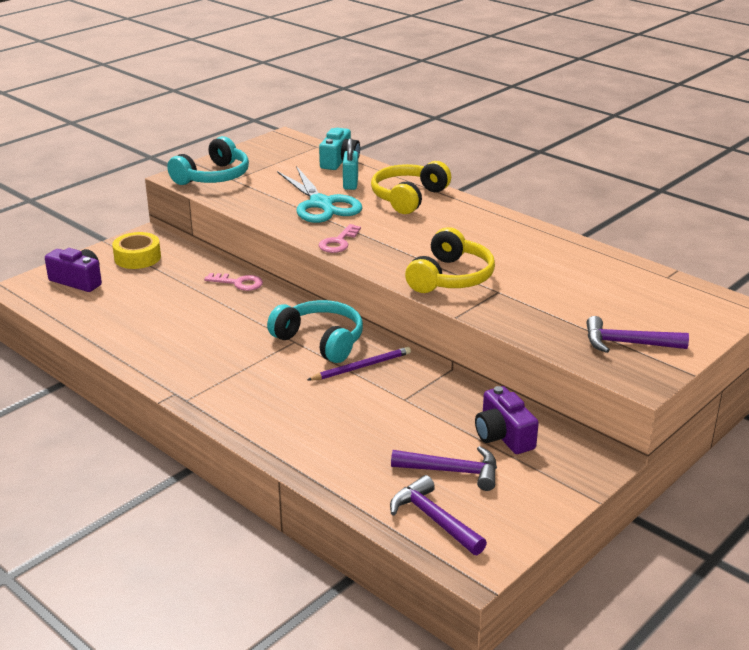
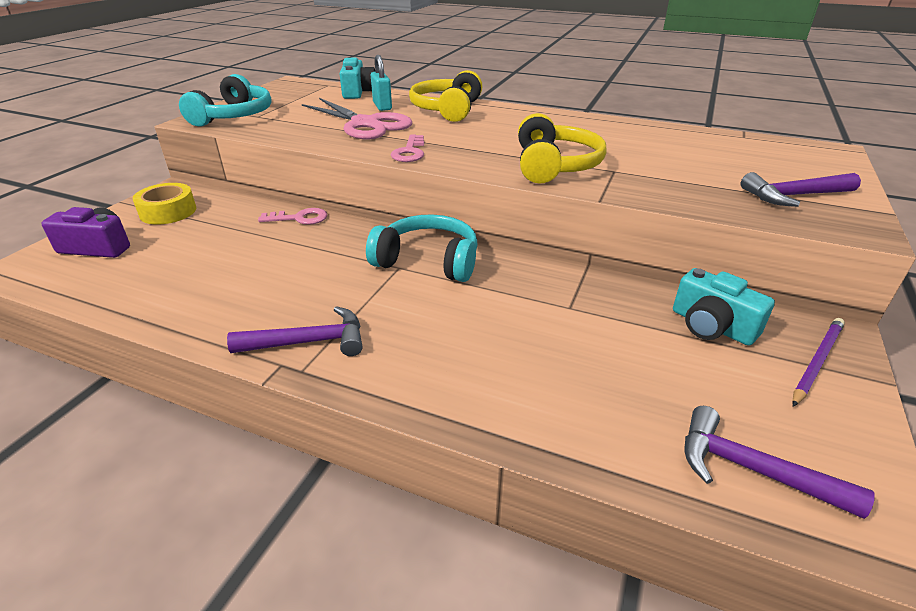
camera: 20 degrees left, 5 degrees up
turquoise scissors [277,166,362,223] -> pink scissors [302,98,412,139]
purple pencil [307,347,411,381] -> purple pencil moved to [792,318,845,407]
purple hammer [391,446,497,491] -> purple hammer moved to [227,306,363,356]
purple camera [475,386,539,454] -> turquoise camera [673,268,775,346]

